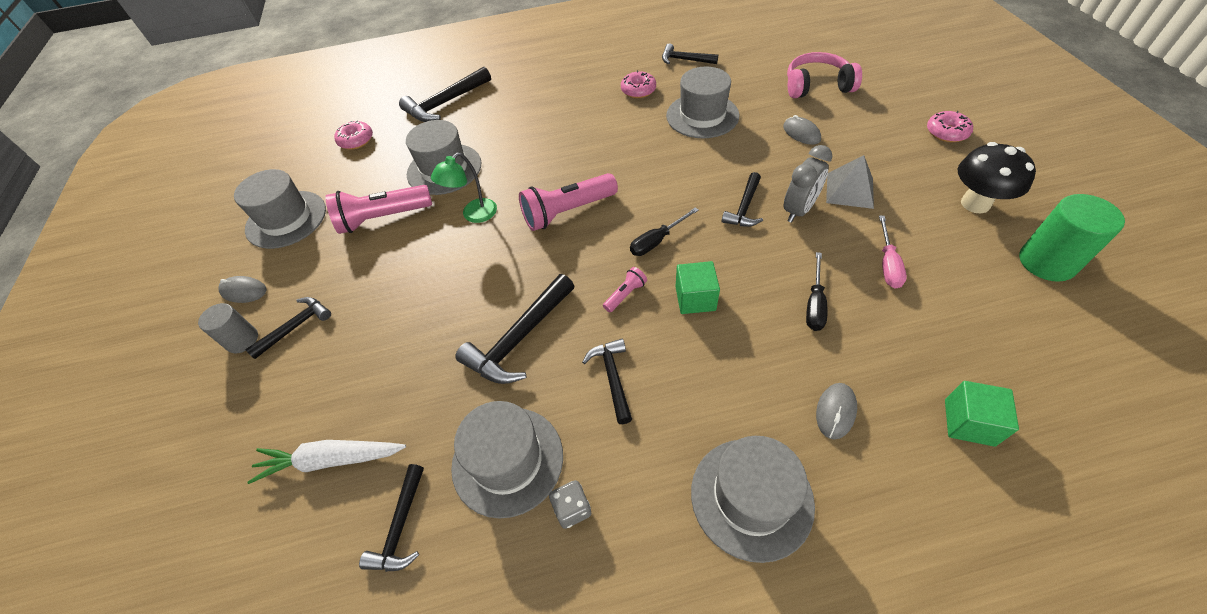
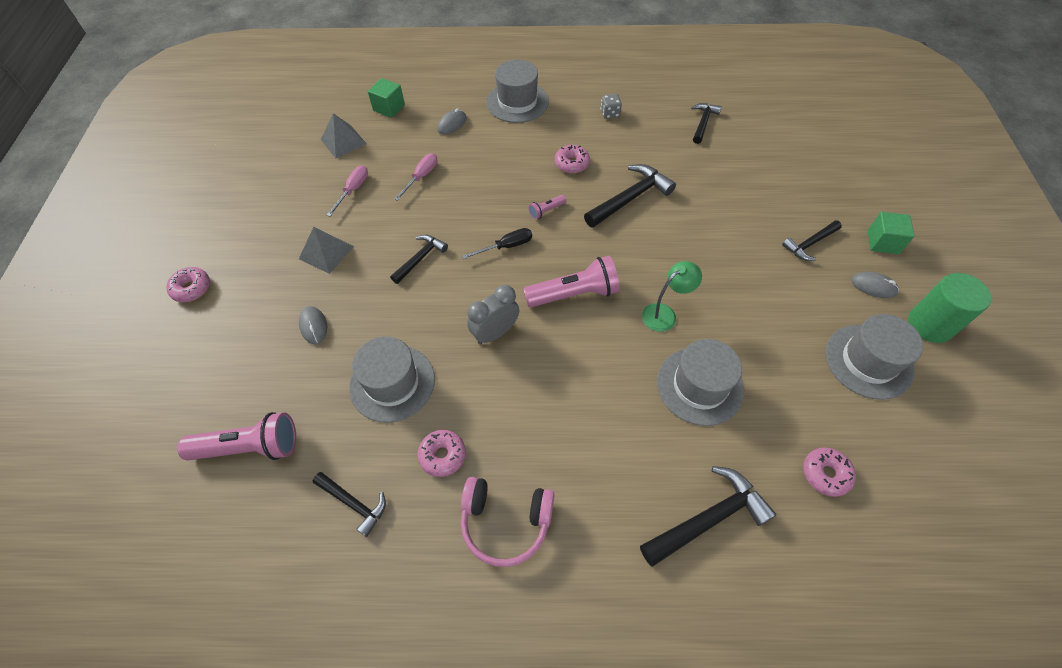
camera: 170 degrees left, 5 degrees up
grey cylinder [198,303,258,353] -> none
white carrot [247,440,406,484] -> none
pink flashlight [326,185,432,234] -> pink flashlight moved to [177,412,296,461]
grey hat [451,401,563,519] -> none
black hammer [582,339,632,424] -> pink donut [555,145,590,173]
green cube [676,261,720,314] -> green cube moved to [868,212,914,254]
grey clock [783,145,832,223] -> grey clock moved to [467,285,519,345]
pink headphones [787,52,862,98] -> pink headphones moved to [461,477,554,567]
black screwdriver [806,252,827,331] -> pink screwdriver [394,153,437,201]
black mushroom [958,142,1036,214] -> none
green cylinder [1019,194,1125,282] -> green cylinder moved to [908,273,992,343]
none -> grey pyramid [320,113,366,158]

